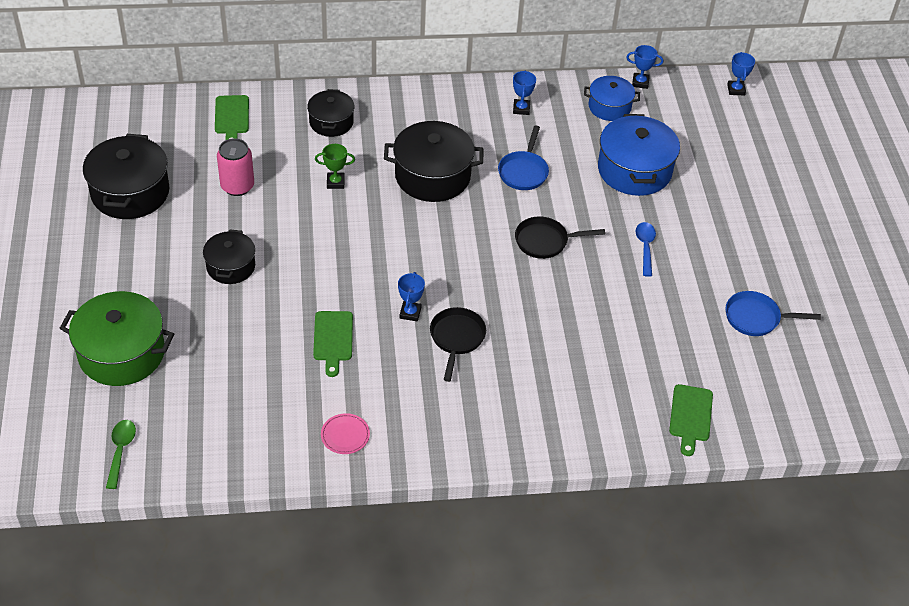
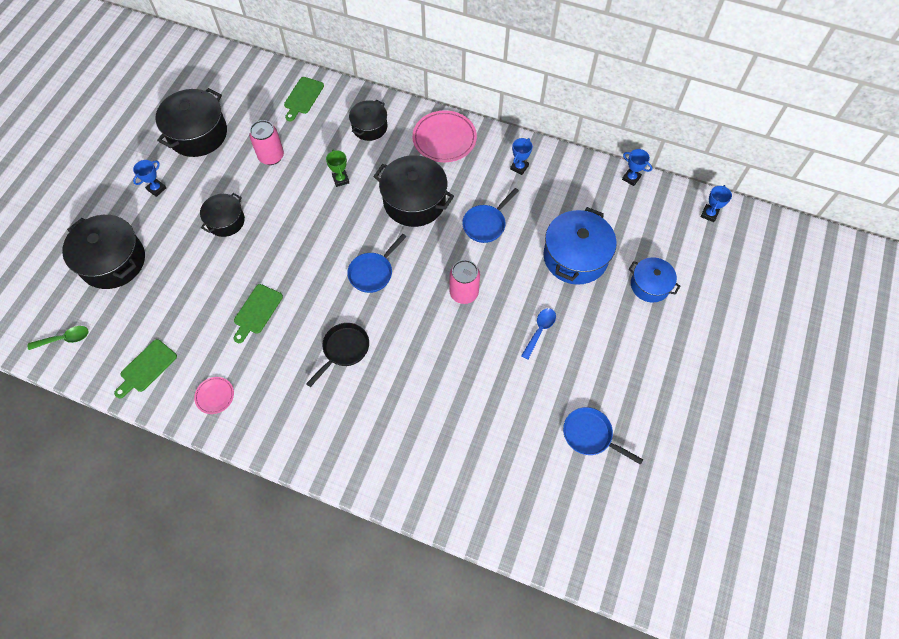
camera: 30 degrees right, 15 degrees up
green pot [59,291,174,386] -> black pot [62,215,145,289]
green spoon [106,420,136,489] -> green spoon turned 45 degrees clockwise [28,326,89,350]
green trophy [315,144,355,189] -> green trophy turned 45 degrees clockwise [326,150,349,187]
blue trophy [398,272,425,322] -> blue trophy moved to [133,160,166,197]
black pan [515,216,605,259] -> pink can [449,260,480,304]
blue pot [584,76,640,121] -> blue pot moved to [628,257,680,303]
green cutting board [669,384,713,456] -> green cutting board moved to [114,339,177,398]
none -> blue pan [347,234,407,293]
none -> pink plate [412,110,477,162]

